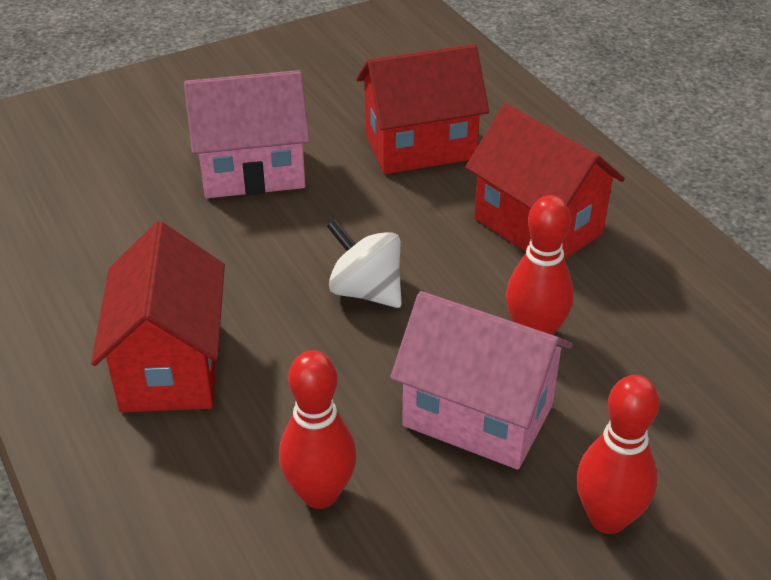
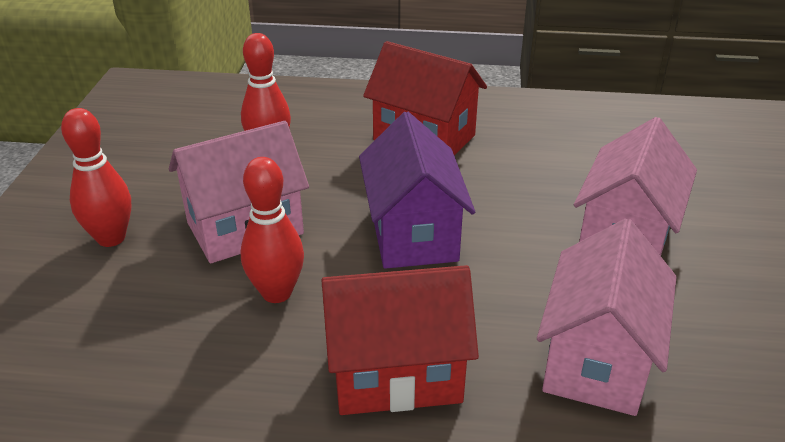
camera: 125 degrees right, 5 degrees down
white spinning top [327,219,402,308] -> purple house [359,112,475,269]
red house [356,44,489,174] -> pink house [537,219,676,416]

